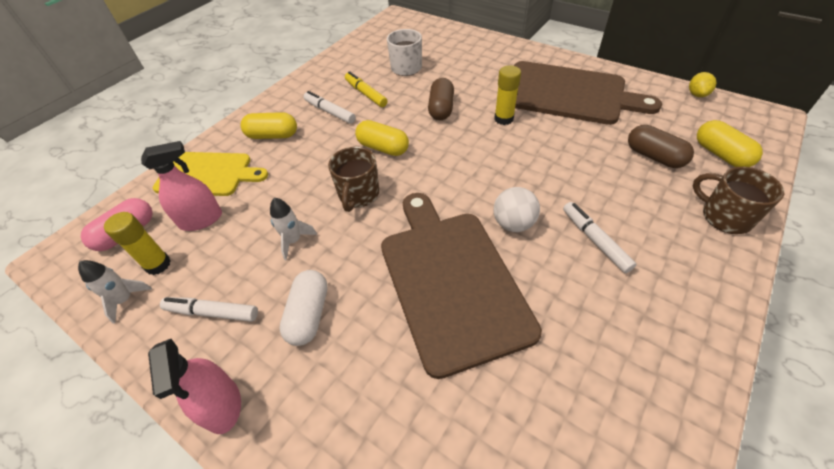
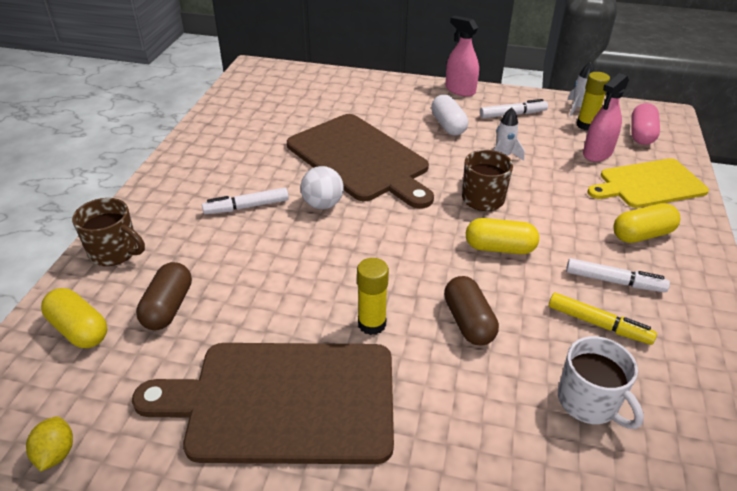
camera: 155 degrees right, 10 degrees down
white marker [563,202,637,273] -> white marker turned 120 degrees clockwise [202,187,289,214]
brown capsule [628,125,694,168] -> brown capsule turned 75 degrees clockwise [136,262,192,330]

